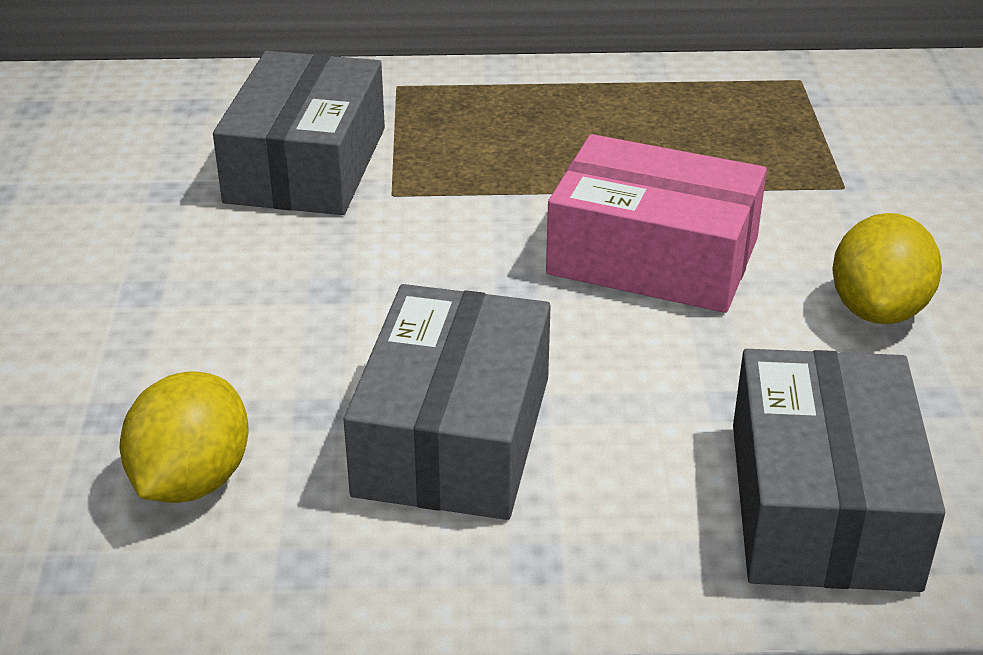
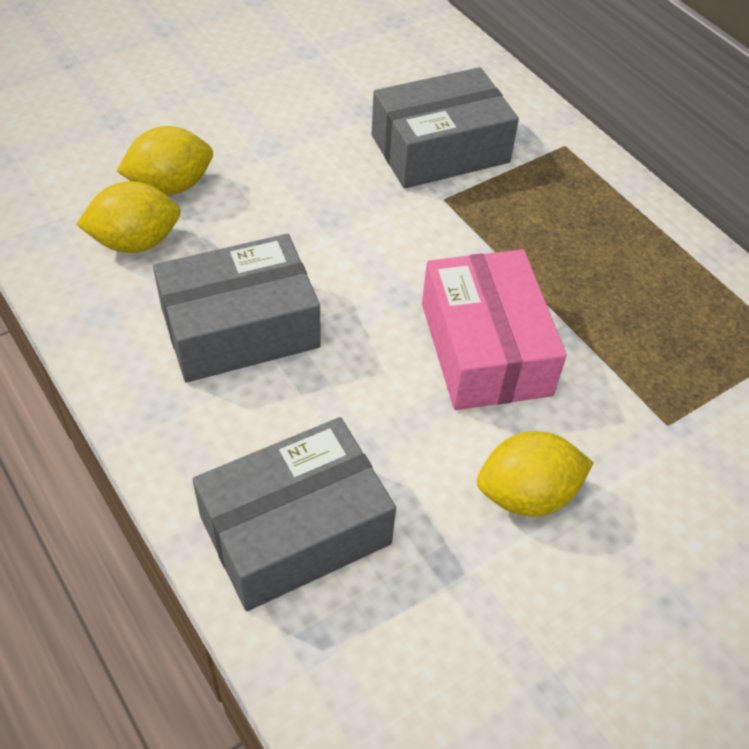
camera: 55 degrees right, 15 degrees up
none -> yellow lemon [117,126,213,195]

